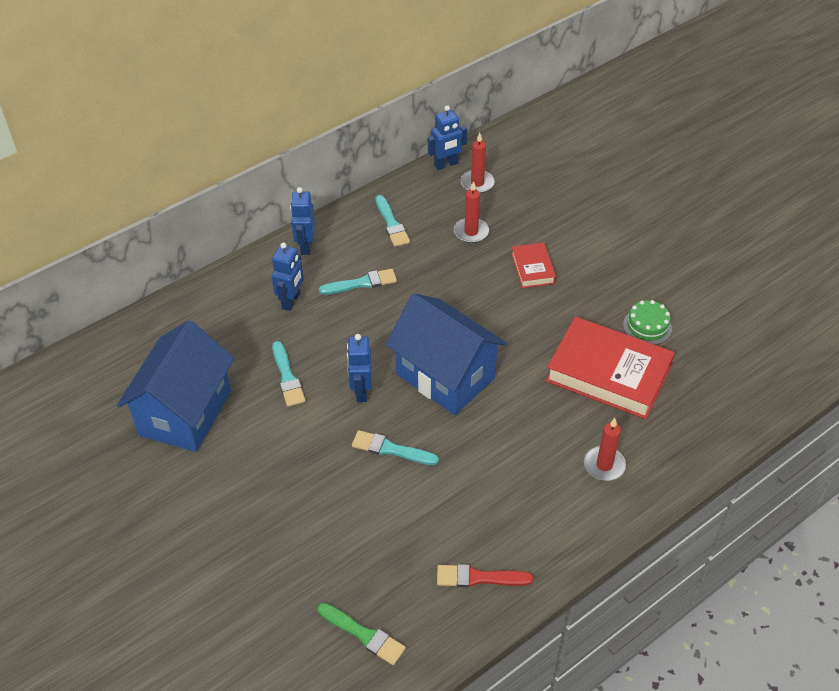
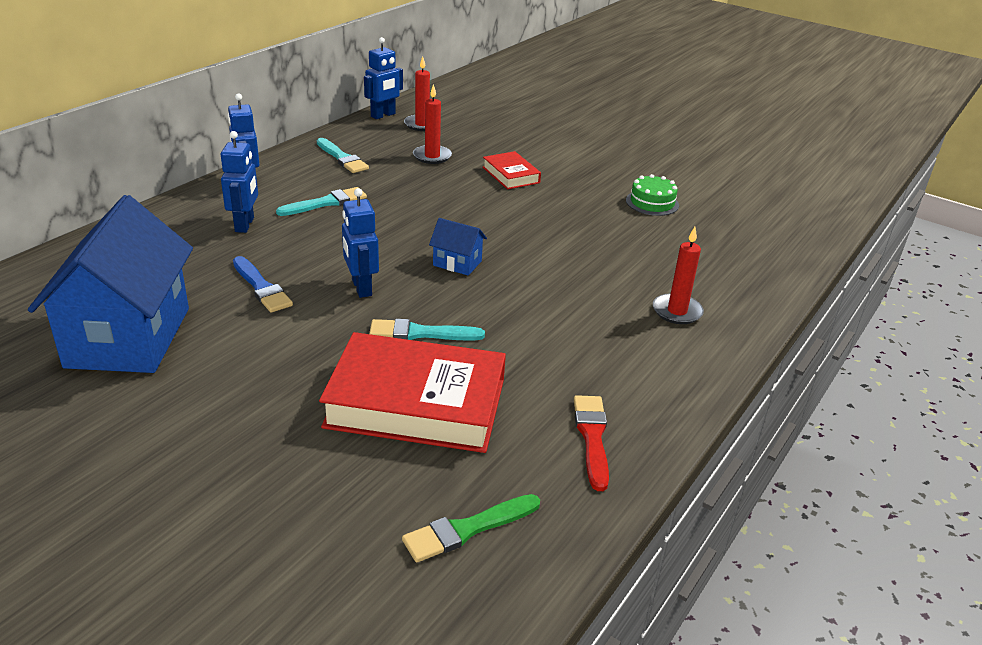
camera: 20 degrees left, 15 degrees down
turquoise brush [272,341,305,407] -> blue brush [233,256,293,313]
green brush [318,603,406,665] -> green brush turned 135 degrees clockwise [402,494,540,562]
blue house [385,293,507,415] -> blue house [429,218,487,276], size x0.42
red brush [437,564,534,588] -> red brush turned 105 degrees clockwise [574,395,609,491]
red book [545,316,675,420] -> red book moved to [319,332,506,453]

